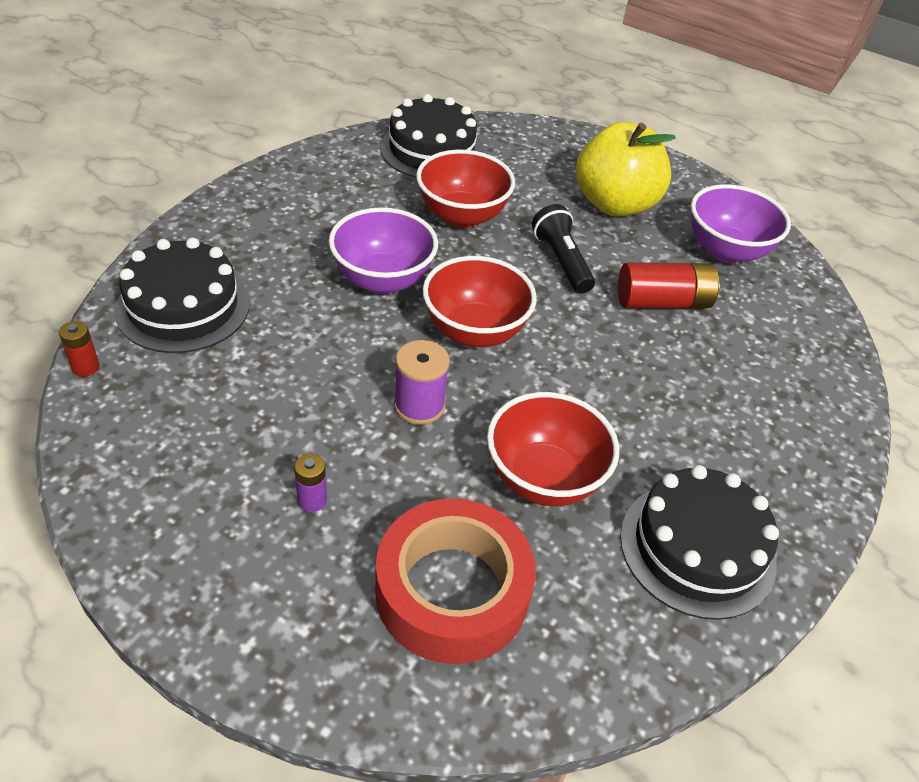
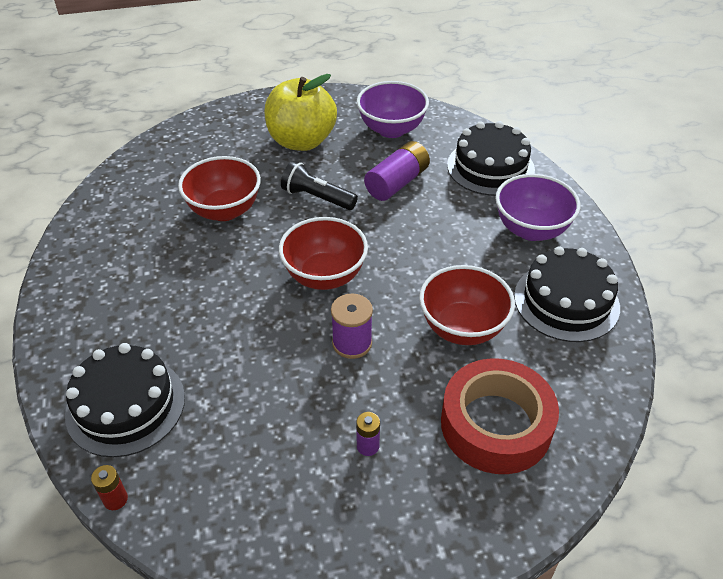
camera: 40 degrees left, 0 degrees up
purple bowl [329,207,438,294] -> purple bowl moved to [495,174,580,241]
black cake [380,94,483,178] -> black cake moved to [447,121,535,196]
red battery [618,263,720,309] -> purple battery [364,141,430,201]

